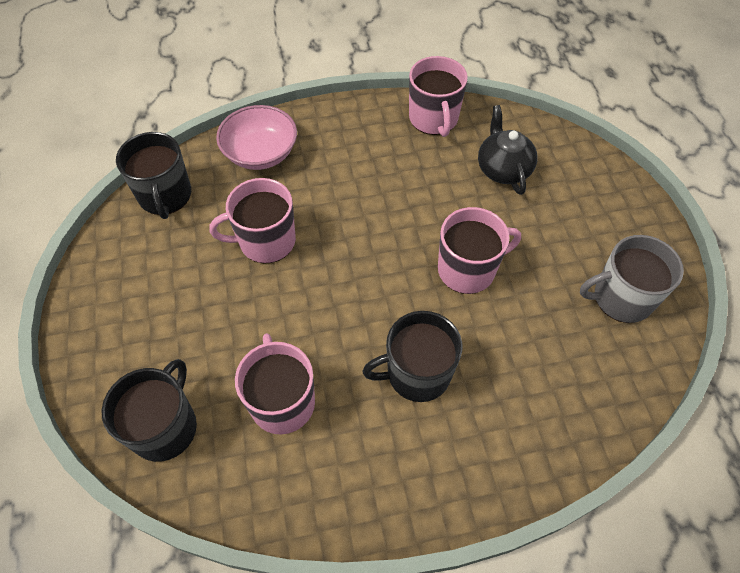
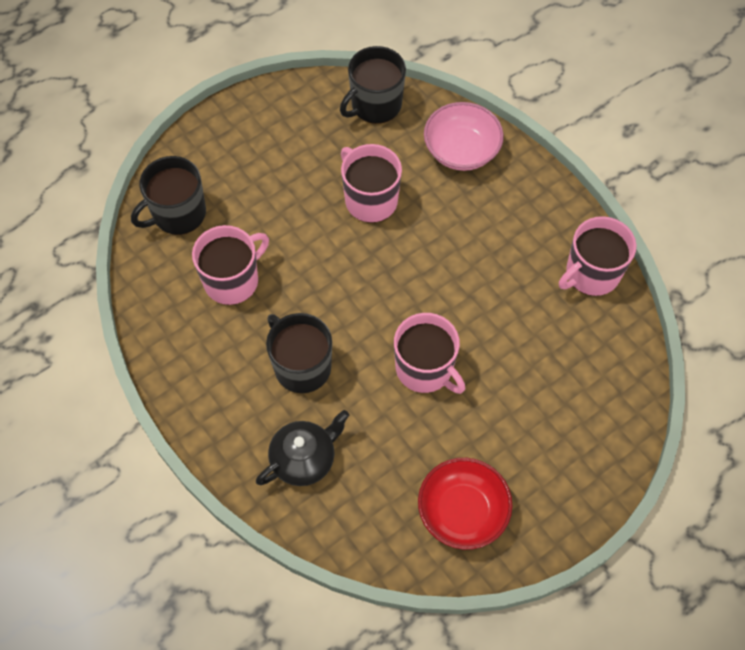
camera: 65 degrees right, 5 degrees up
black mug [102,359,197,462] -> black mug turned 150 degrees clockwise [131,156,206,235]
black teapot [478,105,538,195] -> black teapot moved to [256,410,349,486]
grey mug [580,235,684,323] -> red bowl [418,458,512,550]

